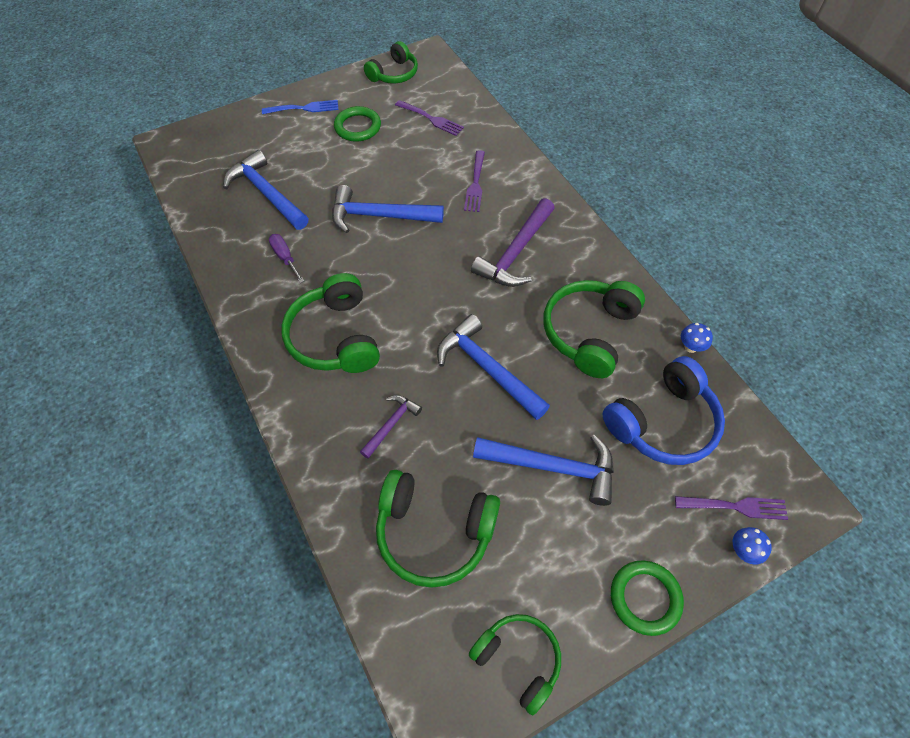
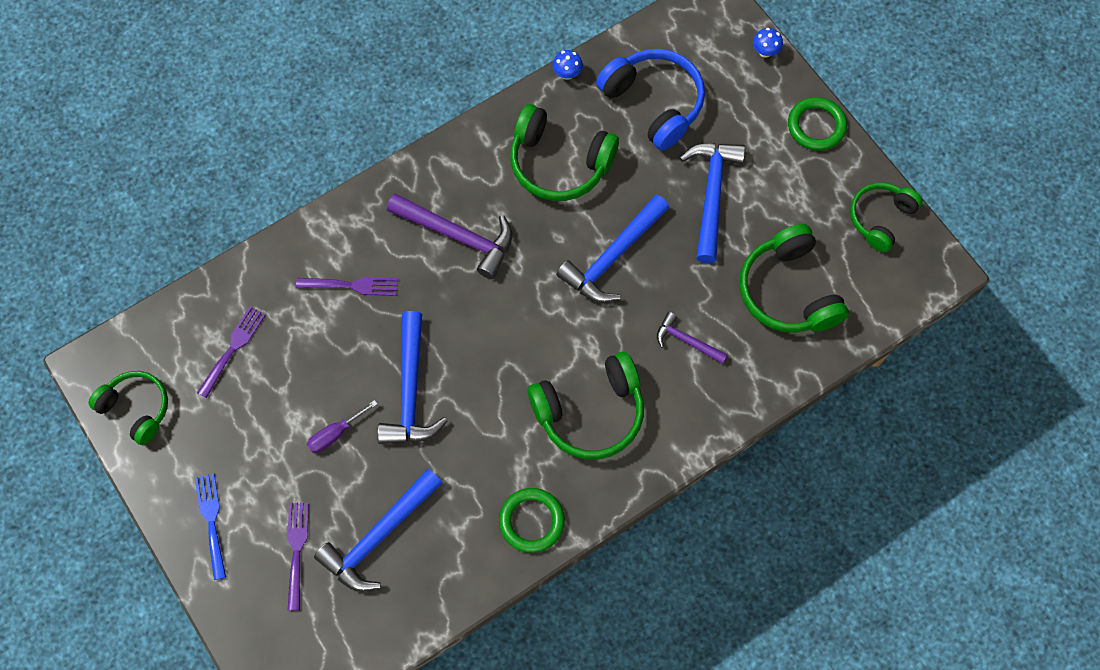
camera: 95 degrees left, 10 degrees up
purple screwdriver [269,234,304,283] -> purple screwdriver moved to [307,400,377,453]
green ring [334,106,381,142] -> green ring moved to [499,488,565,553]
green headphones [376,470,500,588] -> green headphones turned 150 degrees clockwise [740,224,849,333]
purple fork [675,496,788,520] -> purple fork moved to [287,502,309,611]

